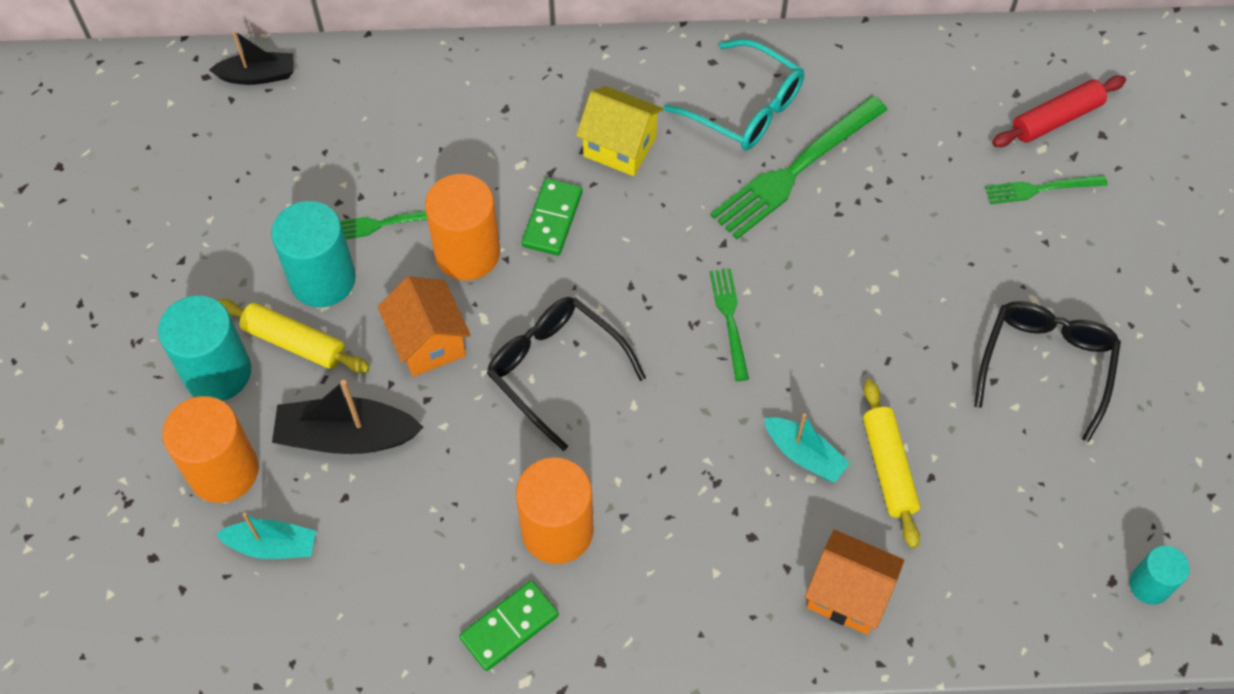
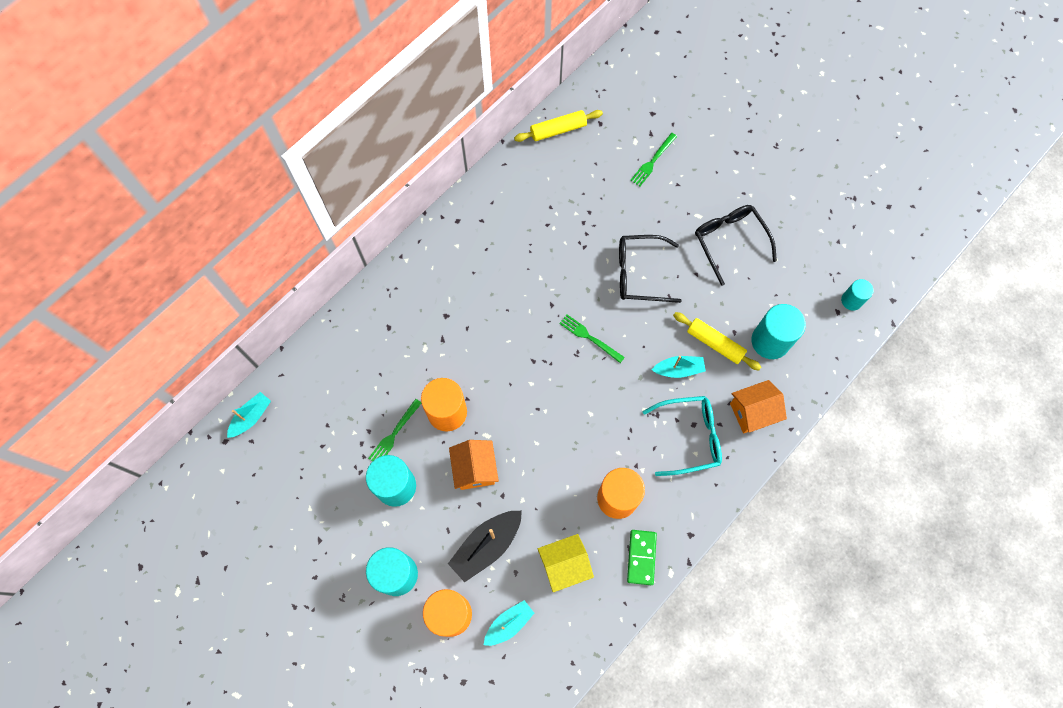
camera: 45 degrees left, 10 degrees up
black boat [209,30,294,85] -> turquoise boat [227,392,271,438]
yellow rolling pin [217,299,370,373] -> yellow rolling pin moved to [514,110,603,142]
orange house [377,276,471,377] -> orange house turned 60 degrees clockwise [449,440,499,490]
black glasses [487,297,646,451] -> black glasses moved to [619,235,682,303]
green domino [522,178,583,255] -> none
yellow house [576,86,664,176] -> yellow house moved to [538,534,594,592]
turquoise glasses [664,39,804,150] -> turquoise glasses moved to [643,396,722,476]
green fork [710,96,888,239] -> none
red rolling pin [992,75,1126,147] -> none
none -> turquoise cylinder [751,304,806,359]

